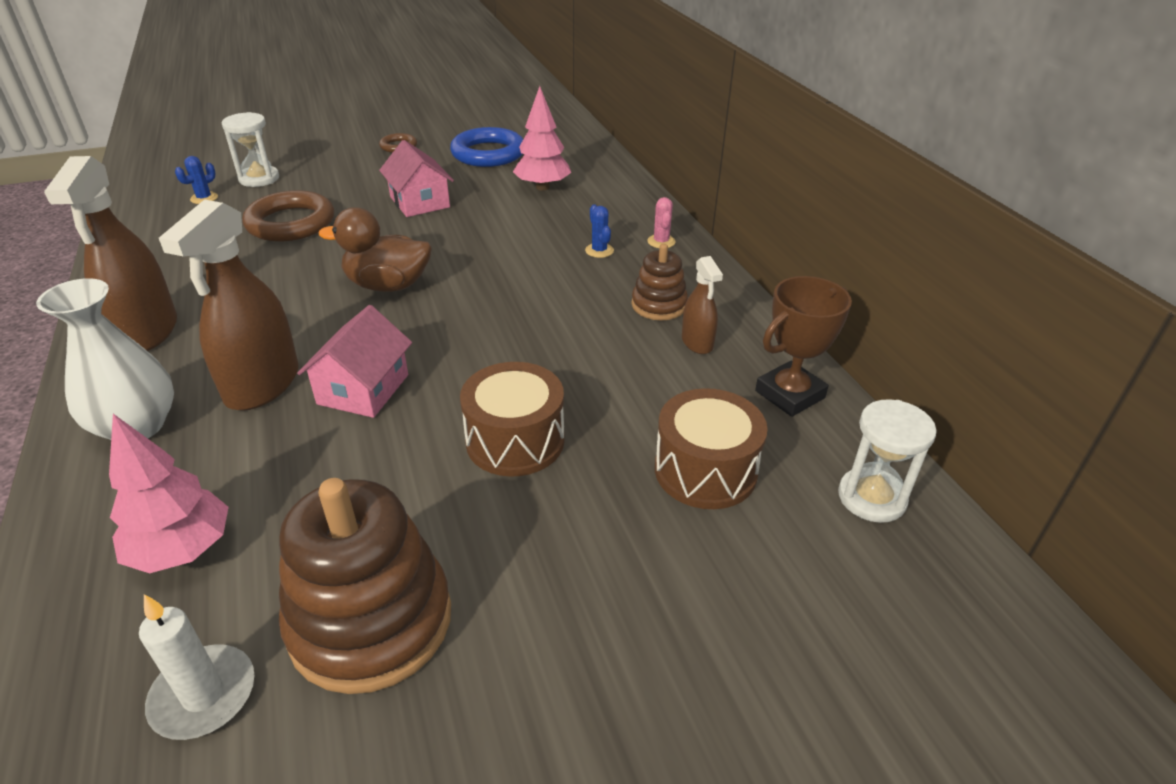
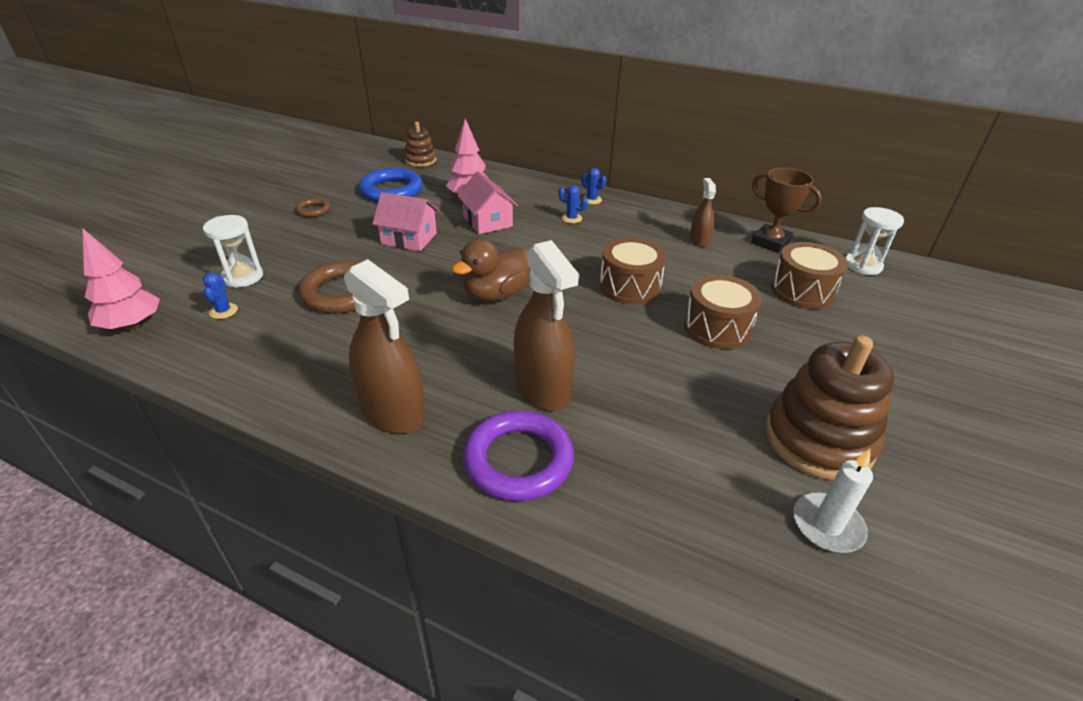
camera: 45 degrees left, 0 degrees up
white vase [36,278,174,440] -> purple ring [463,410,574,501]
pink tree [109,414,229,573] -> pink tree moved to [83,229,160,330]
pink house [297,305,412,418] -> pink house moved to [457,171,518,234]
brown stacking toy [631,244,688,320] -> brown stacking toy moved to [404,122,436,167]
pink cactus [647,197,676,248] -> blue cactus [581,168,607,204]
brown spray bottle [682,256,723,354] -> brown spray bottle turned 120 degrees counterclockwise [690,178,716,247]
brown trophy [755,276,852,417] -> brown trophy turned 60 degrees counterclockwise [751,168,822,253]
none -> brown drum [600,237,666,304]

